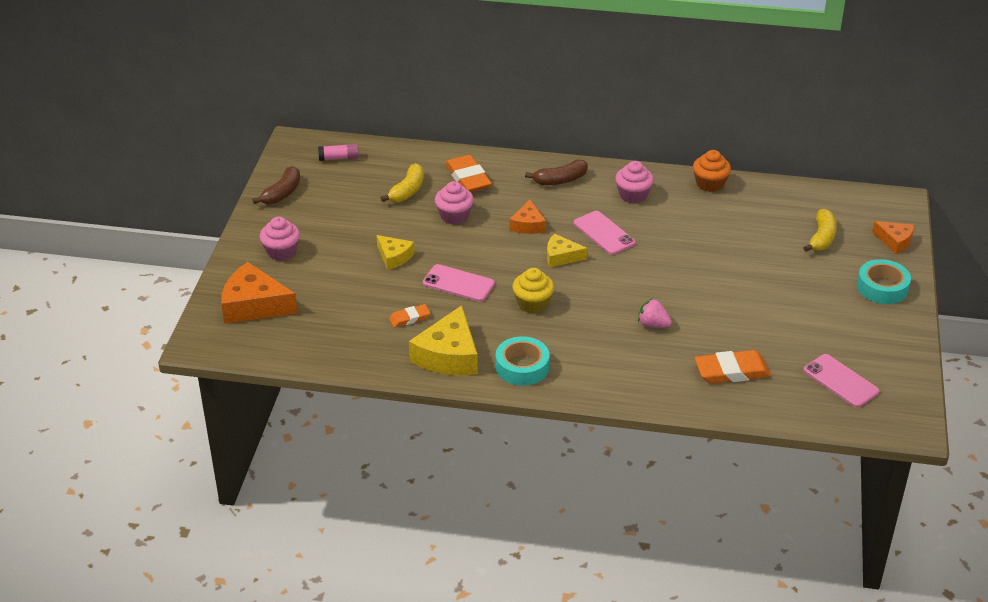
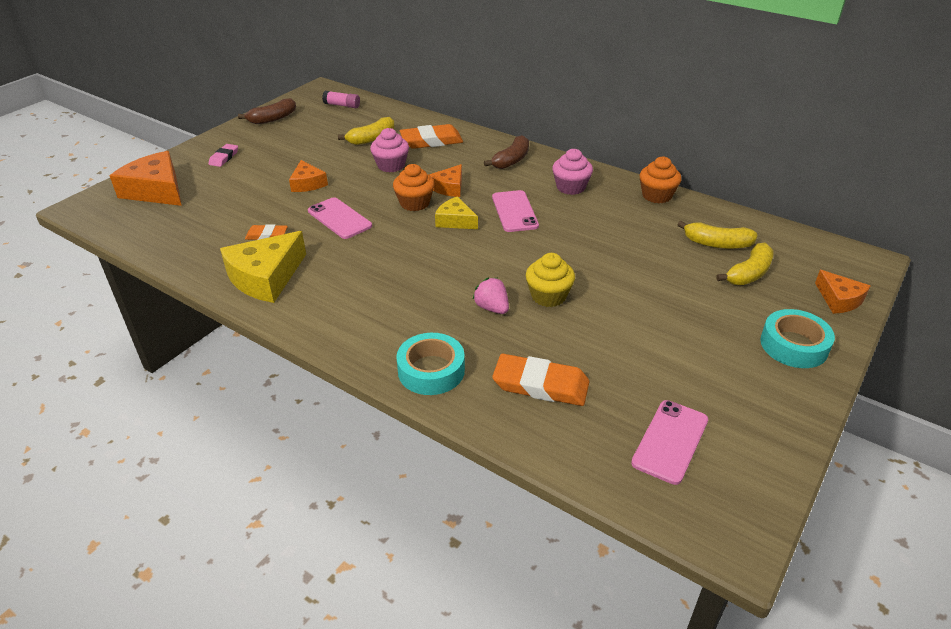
camera: 25 degrees right, 0 degrees up
pink cupcake [260,217,300,261] -> pink eraser [209,144,238,167]
yellow cheese [376,235,415,270] -> orange cheese [289,160,328,192]
orange eraser [445,155,492,192] -> orange eraser turned 75 degrees clockwise [400,124,463,149]
turquoise tape [496,336,550,386] -> turquoise tape moved to [396,333,465,395]
yellow cupcake [512,268,554,313] -> yellow cupcake moved to [526,253,575,307]
brown banana [525,160,588,185] -> brown banana turned 60 degrees counterclockwise [484,135,529,169]
pink phone [803,354,880,408] -> pink phone turned 45 degrees clockwise [631,400,708,485]
none -> orange cupcake [393,164,435,211]
none -> yellow banana [677,221,758,249]

